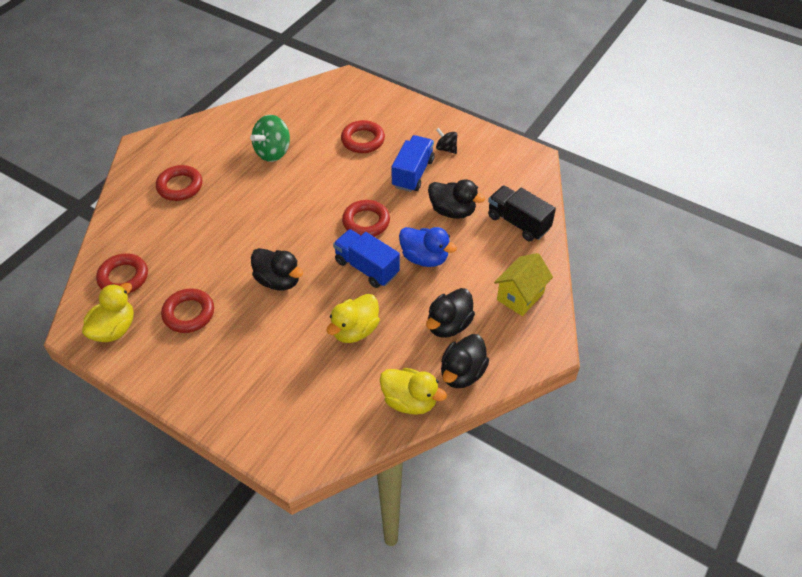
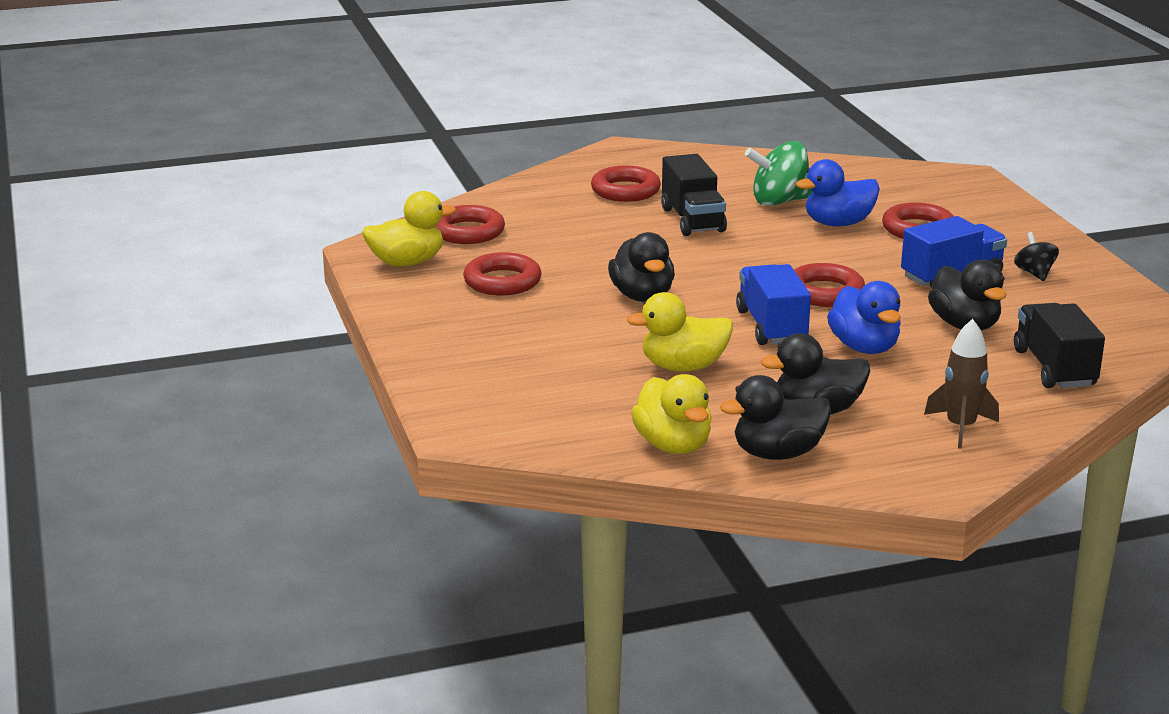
camera: 40 degrees right, 25 degrees down
yellow house [494,253,553,316] -> brown rocket [924,319,999,449]
none -> black truck [661,154,727,236]
none -> blue duck [796,159,880,226]

